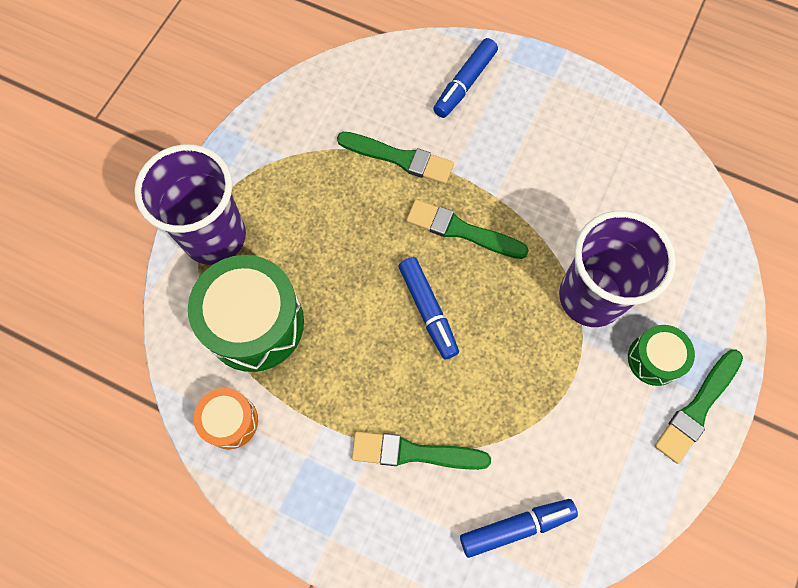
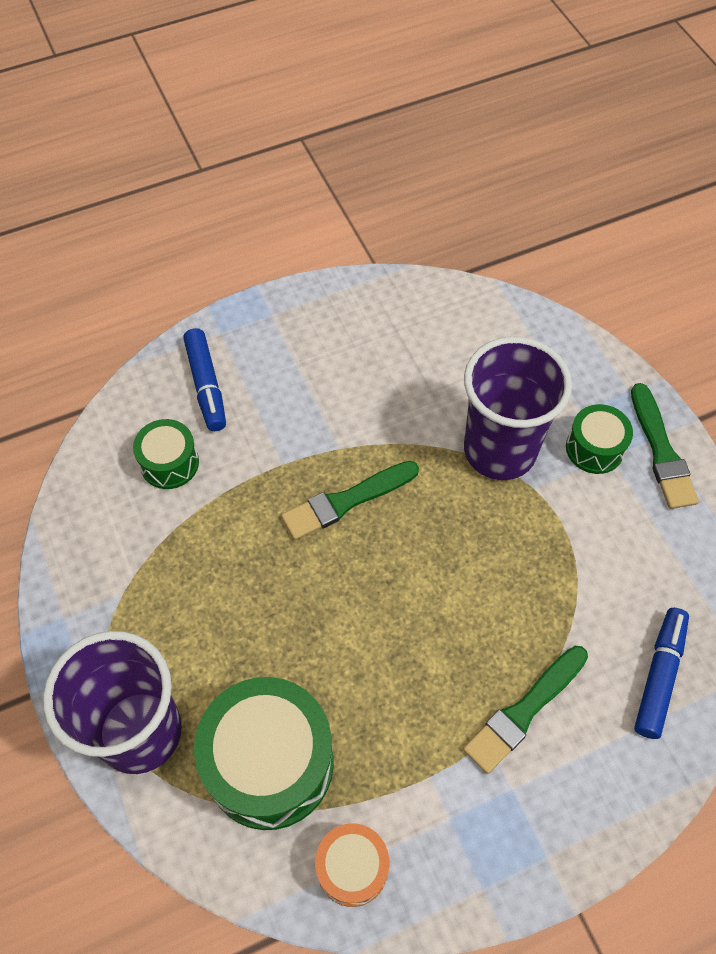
camera: 50 degrees left, 10 degrees down
green brush [337,132,454,184] -> none
blue marker [398,257,459,359] -> none
none -> green drum [133,419,199,489]

